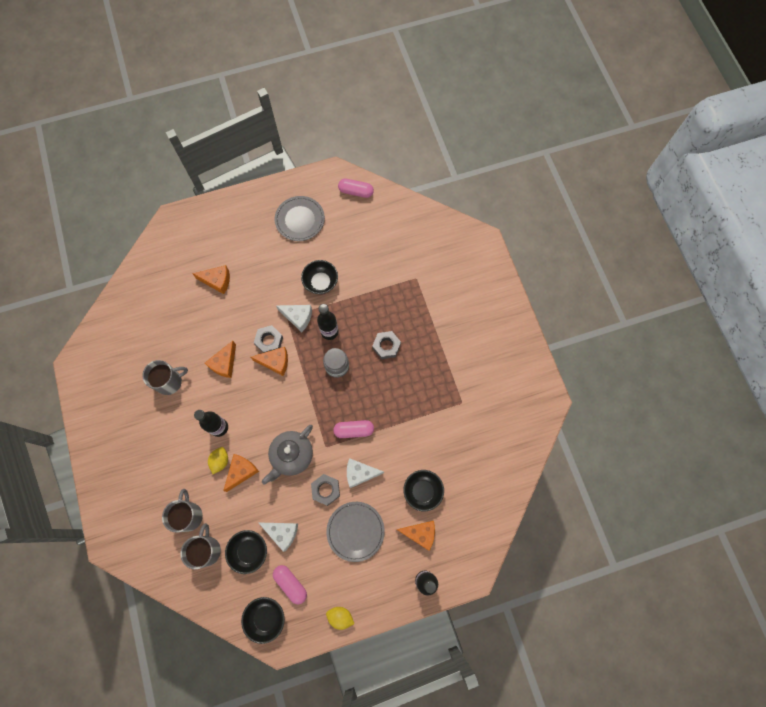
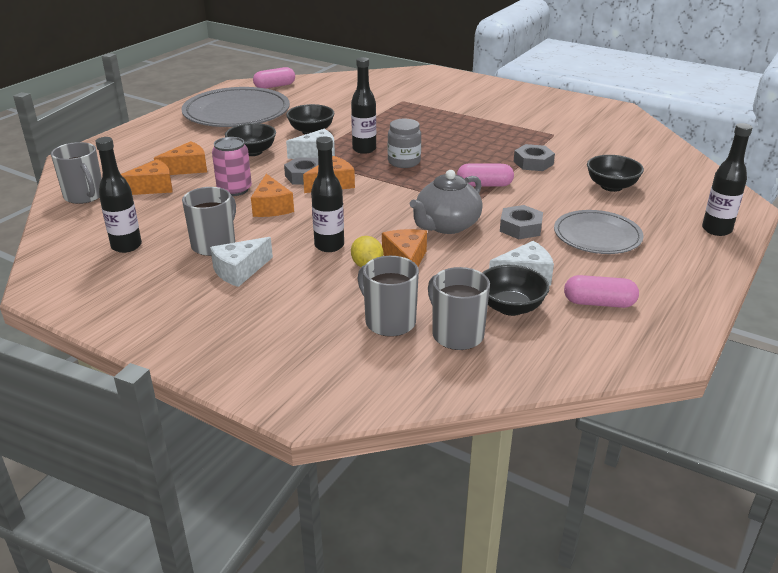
camera: 40 degrees left, 40 degrees down
black bowl [241,597,285,644] -> black bowl moved to [225,123,276,156]
grey teapot [262,425,313,485] -> grey teapot turned 45 degrees clockwise [410,170,483,234]
grey plate [275,196,325,241] -> grey plate [181,87,290,127], size x1.65
yellow lemon [326,607,354,630] -> none
pink capsule [333,420,374,438] -> pink capsule turned 45 degrees clockwise [457,163,514,187]
white cheese [347,458,384,488] -> white cheese moved to [210,237,273,287]
grey nut [372,331,401,359] -> grey nut moved to [513,144,555,171]
orange cheese [396,521,435,551] -> orange cheese moved to [121,159,172,195]
none -> grey mug [51,142,102,204]
none -> black bottle [95,137,142,253]
none -> pink can [212,137,252,196]

